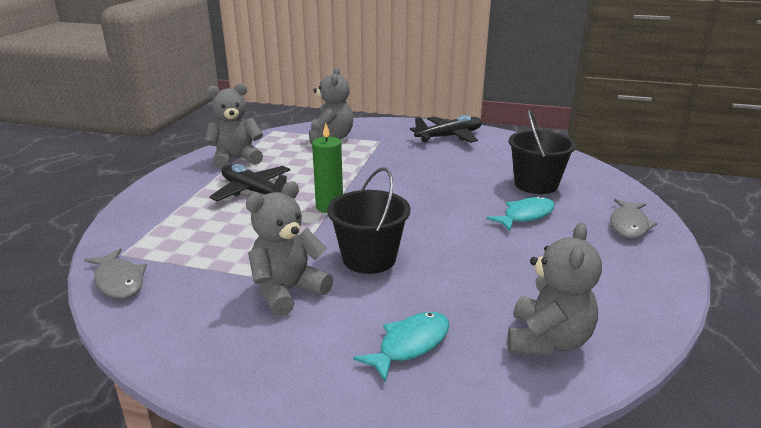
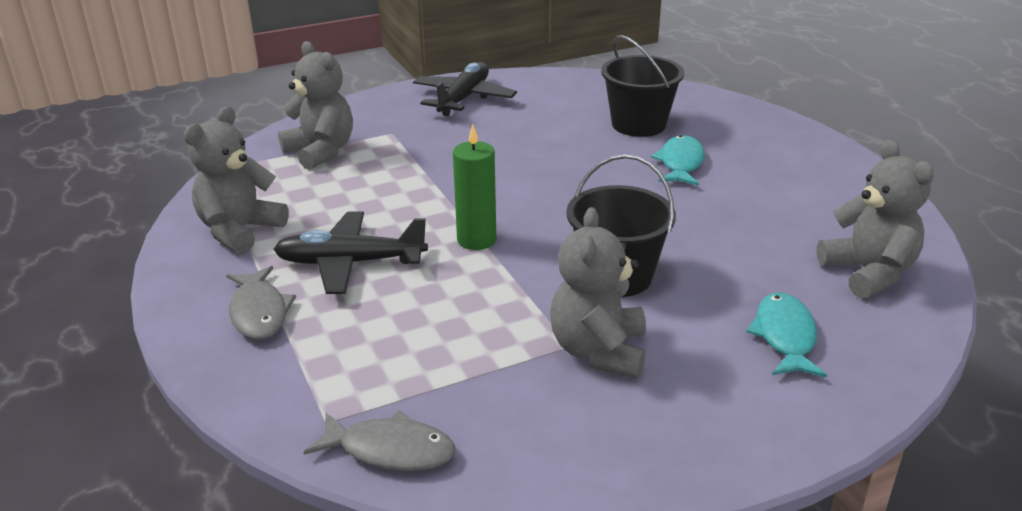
camera: 40 degrees left, 5 degrees up
grey fish [610,199,658,239] -> grey fish moved to [226,266,296,340]

